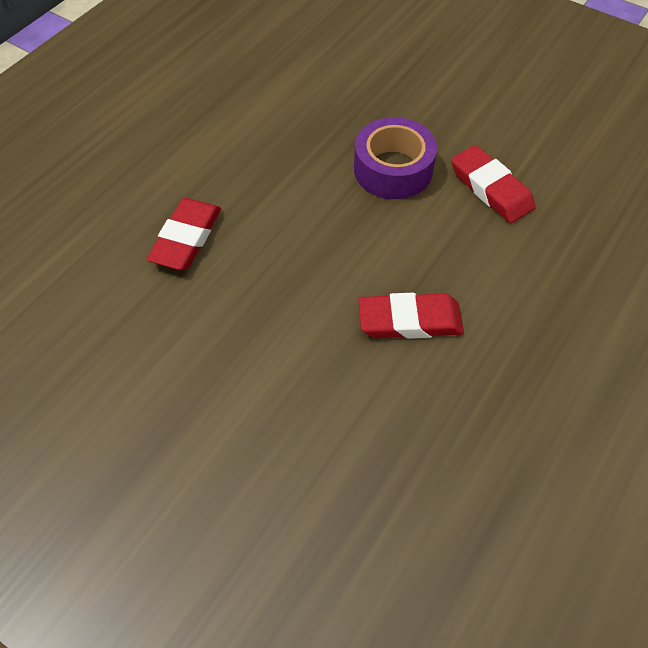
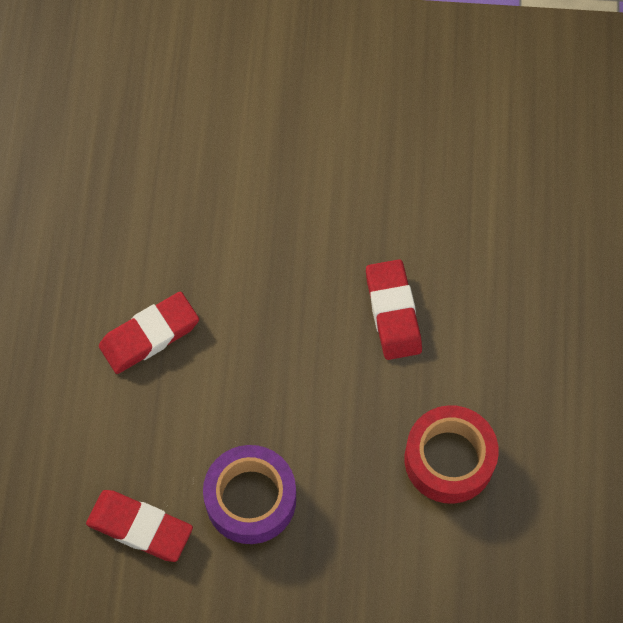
camera: 150 degrees right, 10 degrees up
none -> red tape [405,405,499,504]

